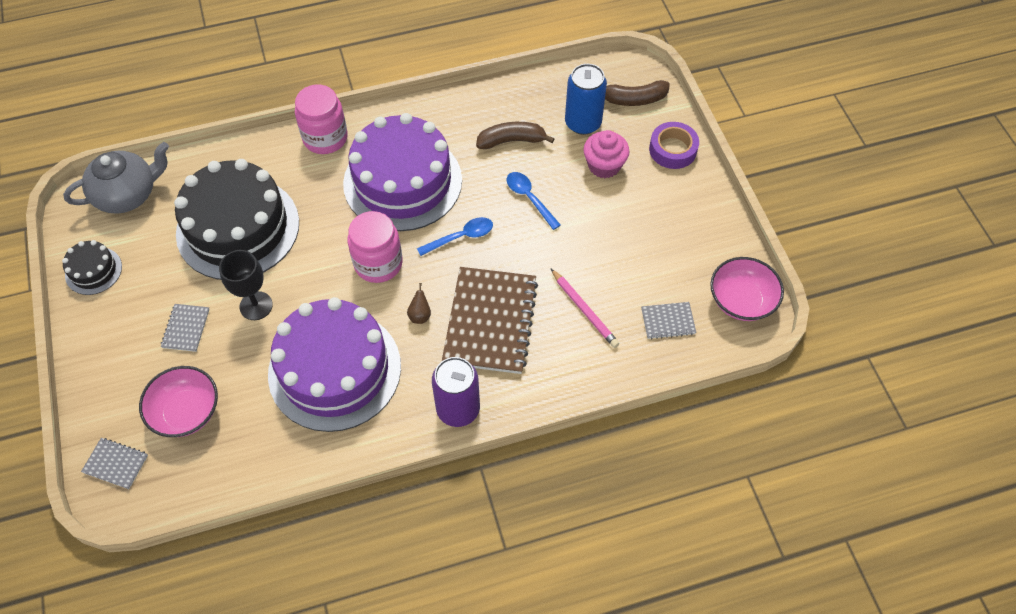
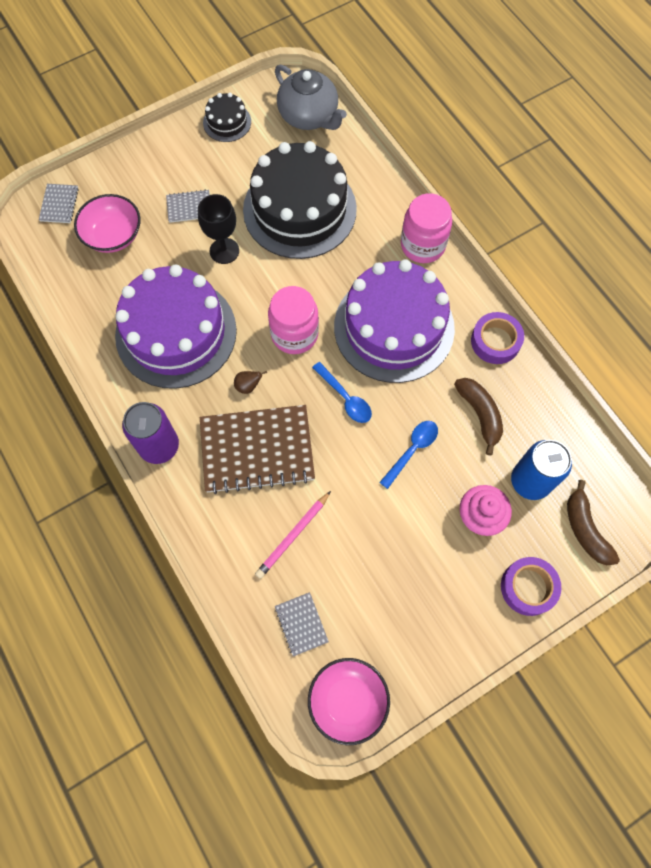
camera: 75 degrees right, 10 degrees up
none -> purple tape [471,312,524,364]

